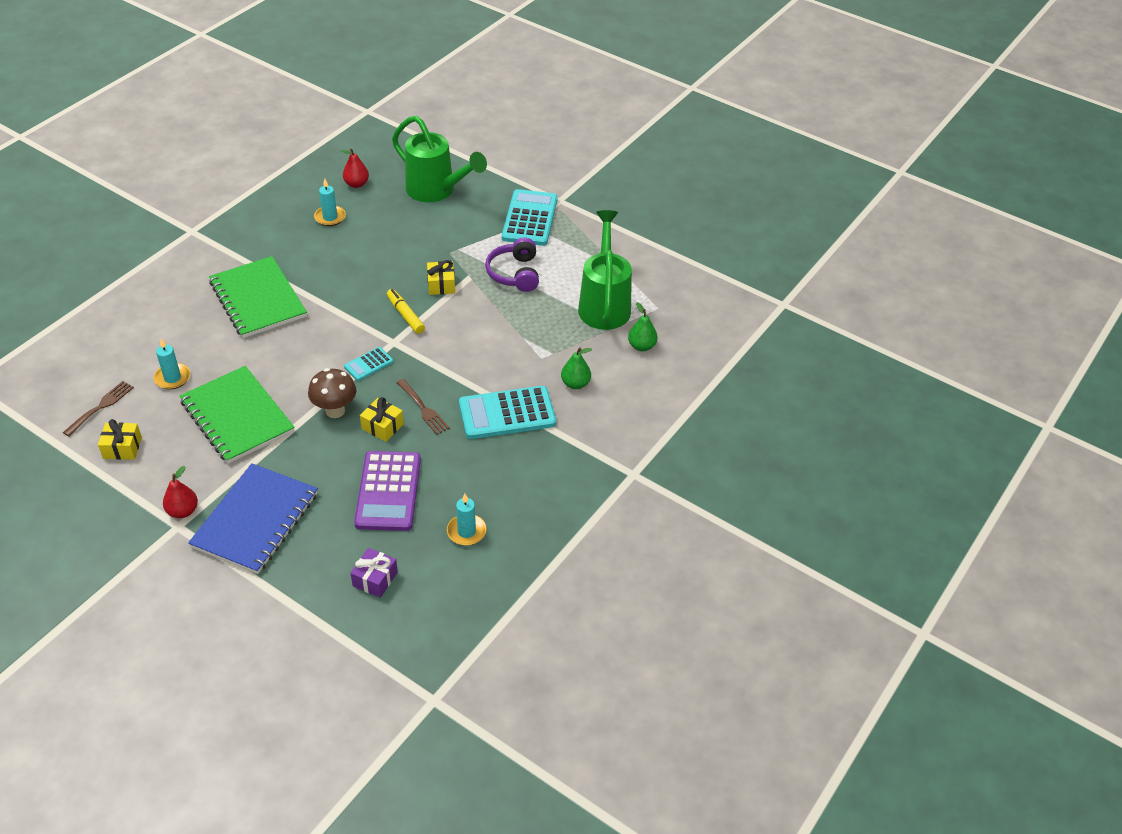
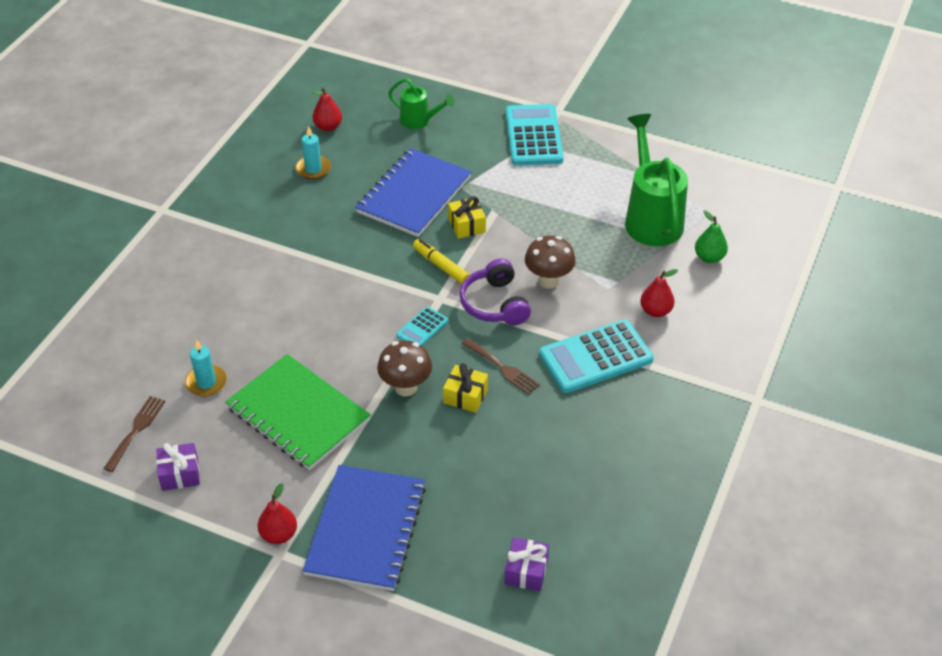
camera: 10 degrees left, 0 degrees up
yellow gift [98,419,142,460] -> purple gift [156,443,200,491]
green notebook [209,256,307,338] -> none
purple calculator [354,451,421,531] -> none
green watering can [392,115,487,202] -> green watering can [388,78,455,129], size x0.54
turquoise candle [447,494,487,546] -> none
purple headphones [485,237,539,292] -> purple headphones moved to [459,258,531,326]
green pear [561,348,592,389] -> red pear [640,269,678,317]
none -> blue notebook [355,148,472,237]
none -> brown mushroom [525,235,576,289]

